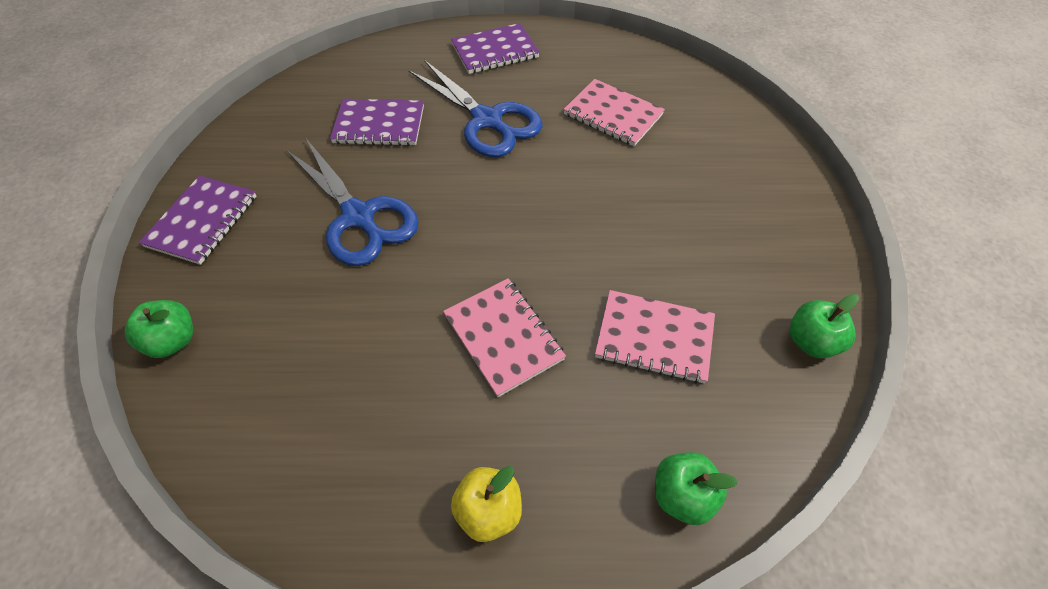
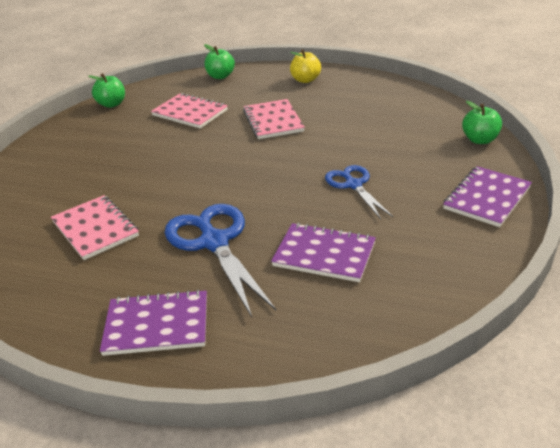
camera: 160 degrees left, 20 degrees down
blue scissors [286,137,419,266] -> blue scissors [325,165,393,219], size x0.61

